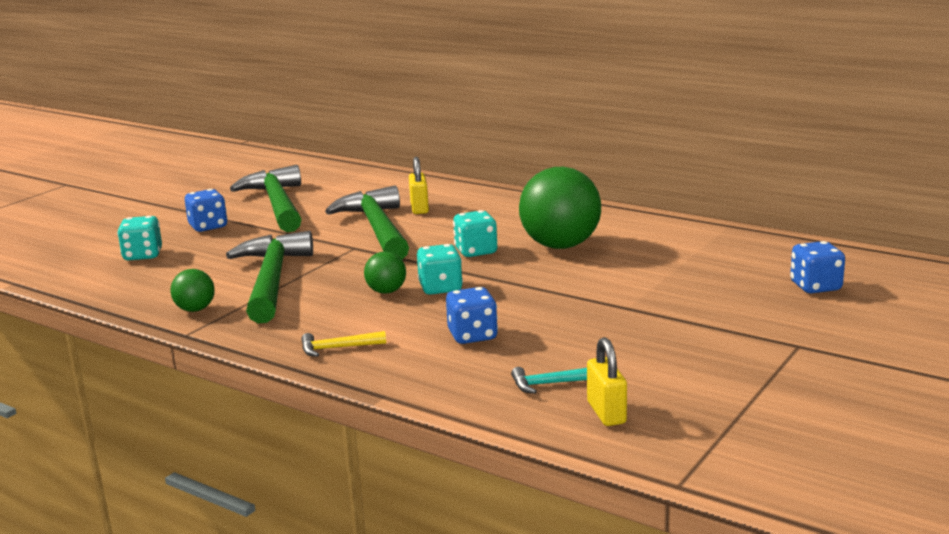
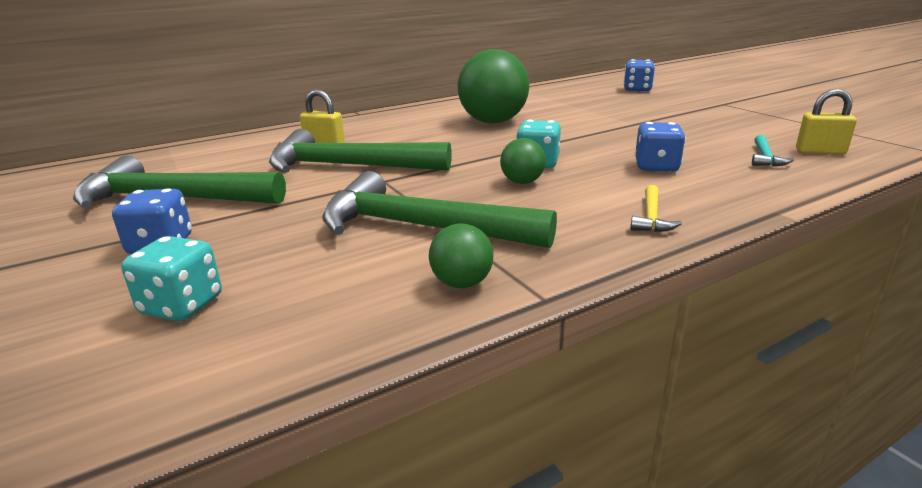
camera: 65 degrees left, 5 degrees up
turquoise dice [453,210,497,257] -> none

